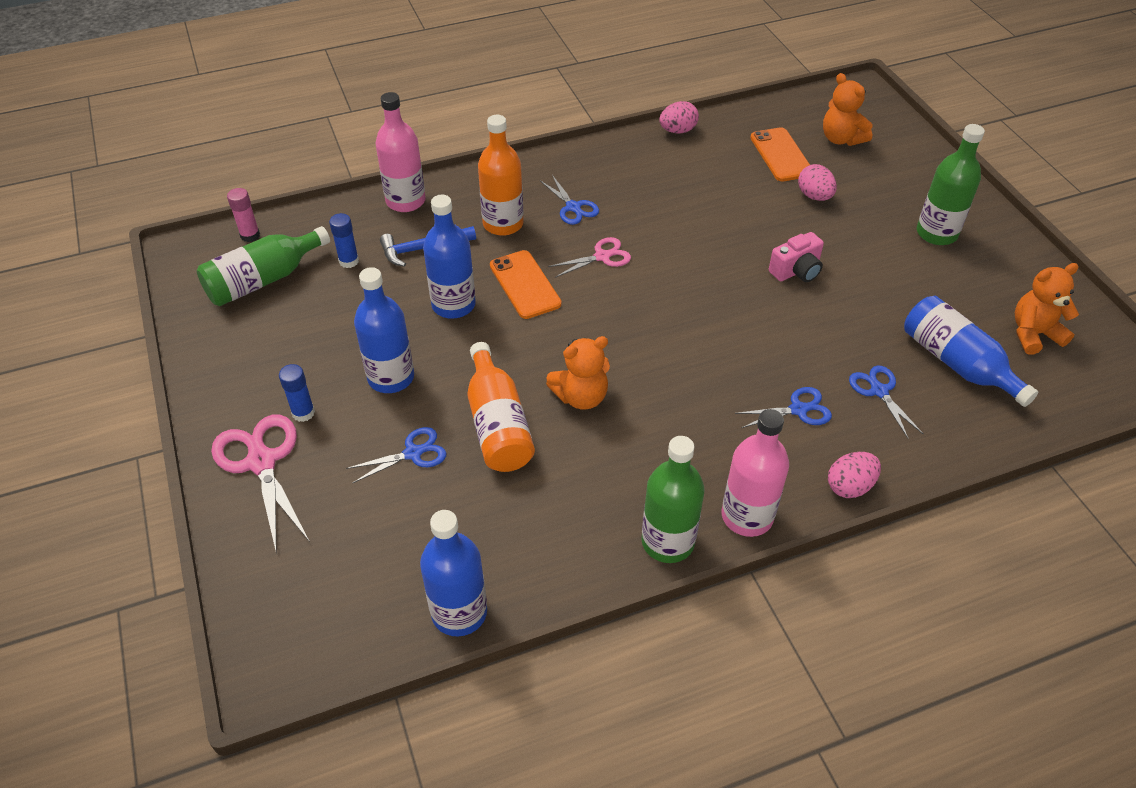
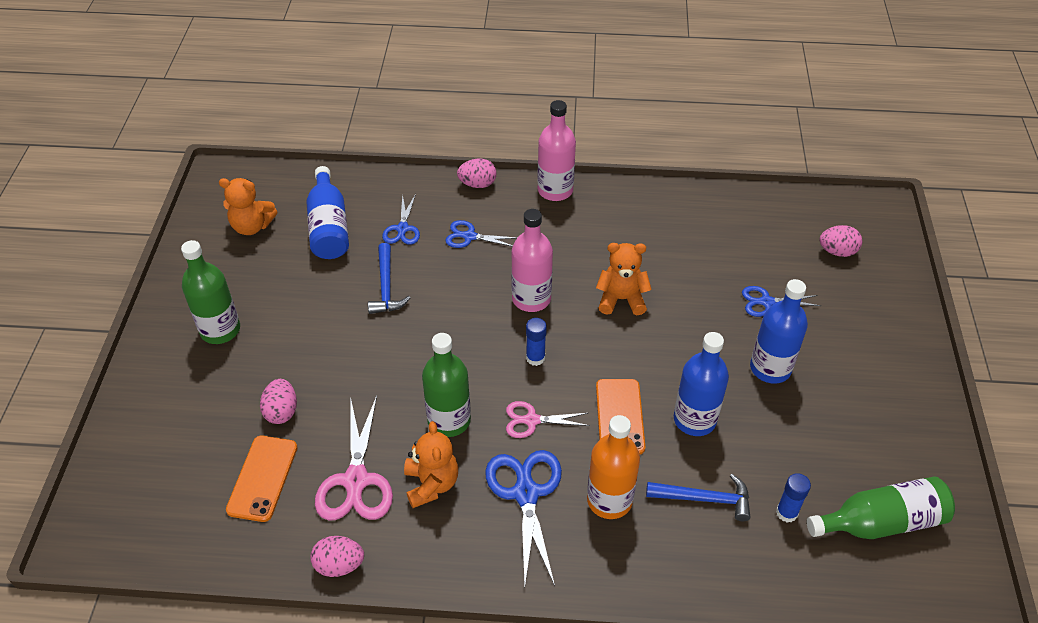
camera: 155 degrees left, 0 degrees up
pink scissors [211,414,310,554] -> pink scissors moved to [315,396,393,520]
pink glue stick [227,188,260,242] -> none
blue glue stick [279,364,315,422] -> blue glue stick moved to [526,318,547,366]
pink bottle [376,92,426,212] -> pink bottle moved to [511,209,553,312]
blue bottle [420,510,487,636] -> none
orange bottle [467,342,535,472] -> none
blue scissors [540,175,599,225] -> blue scissors [485,450,562,586], size x1.68
green bottle [641,436,704,563] -> green bottle moved to [422,333,471,437]
pink camera [769,232,824,282] -> none
orange teddy bear [823,73,873,146] -> orange teddy bear moved to [404,421,458,508]
none -> blue hammer [368,243,410,314]
none -> pink egg [819,225,862,257]

